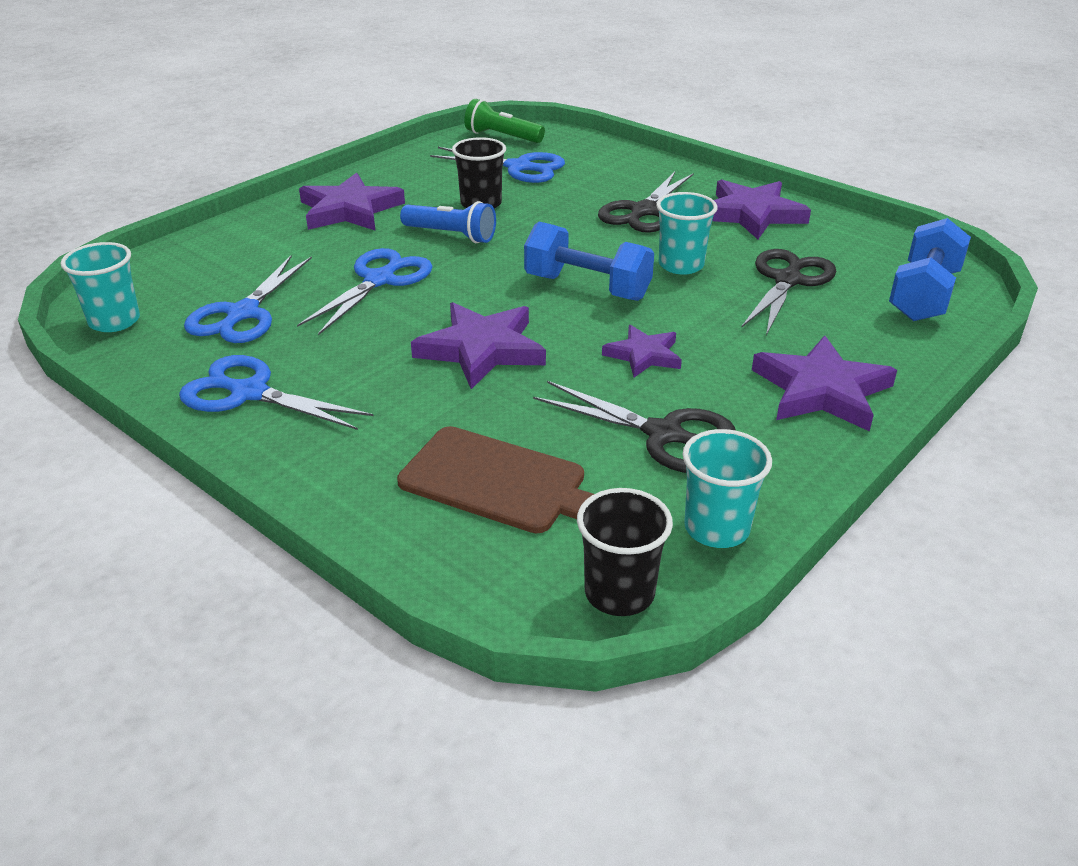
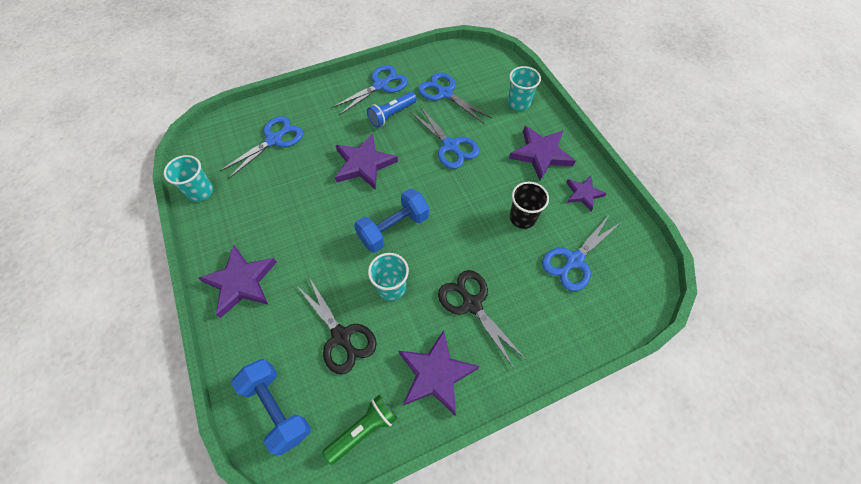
camera: 115 degrees right, 25 degrees up
turquoise cup [61,242,140,332] -> turquoise cup moved to [508,66,541,111]
brown cutting board [397,426,594,533] -> blue scissors [220,116,303,179]
blue flashlight [400,201,496,243] -> blue flashlight moved to [367,92,417,128]
green flashlight [464,99,545,143] -> green flashlight moved to [322,394,397,465]
black scissors [533,381,736,473] -> none
black cup [577,488,673,616] -> none
purple star [602,325,682,377] -> purple star moved to [566,176,607,211]

